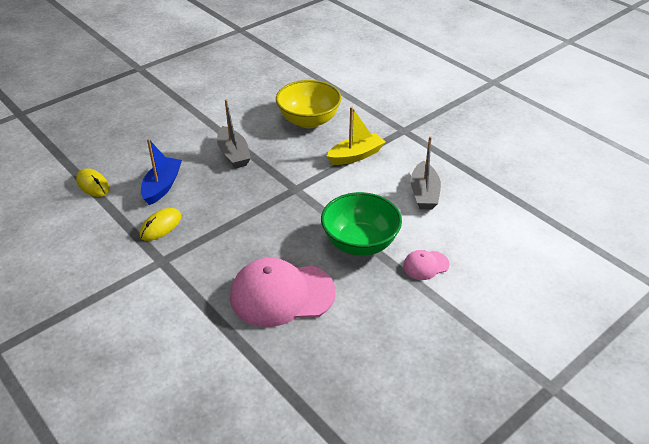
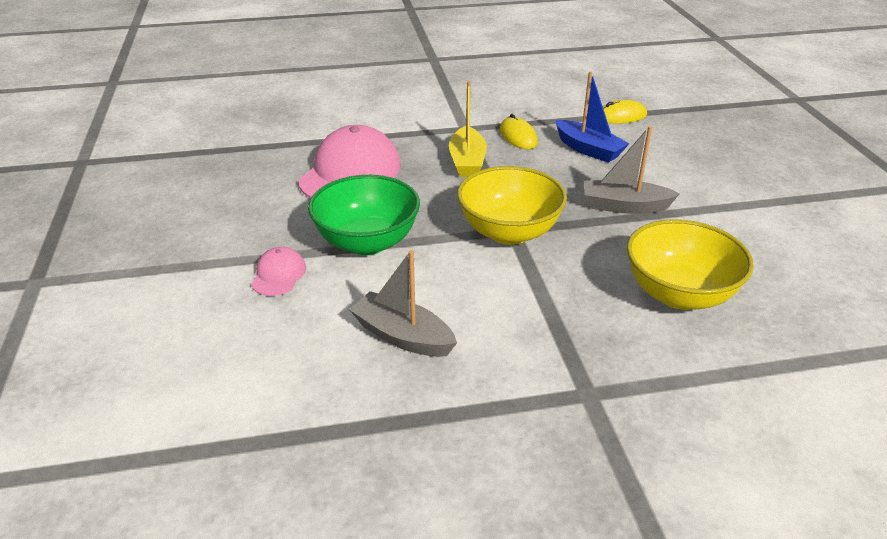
camera: 120 degrees right, 5 degrees down
yellow boat [327,106,385,165] -> yellow boat moved to [449,81,487,177]
none -> yellow bowl [457,166,567,245]

